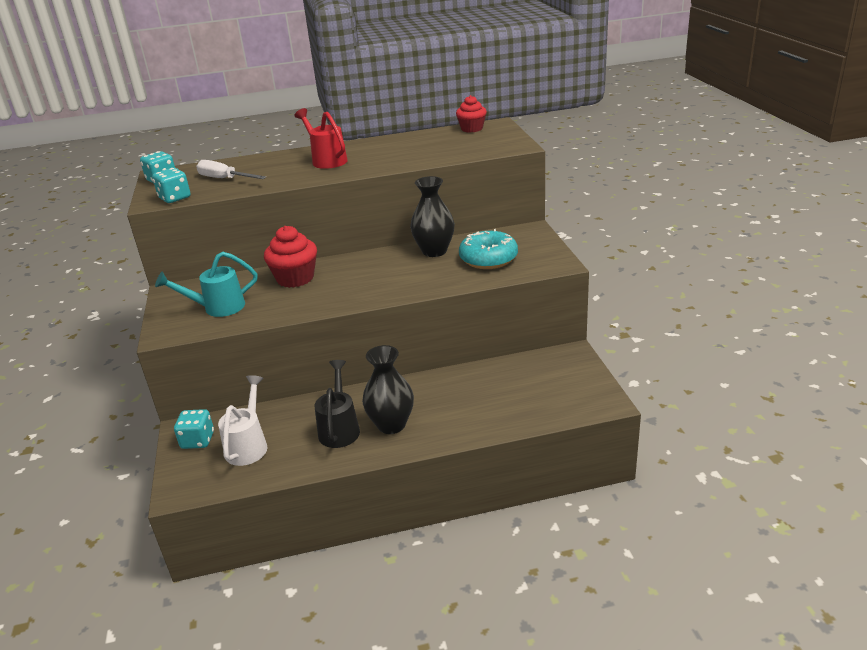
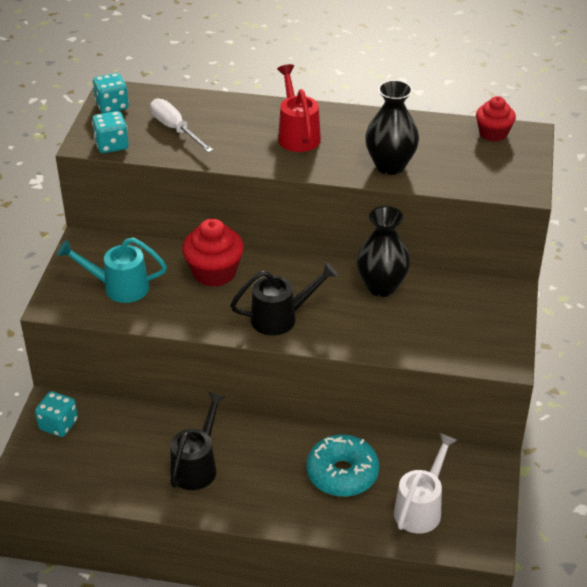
camera: 20 degrees right, 10 degrees up
white watering can [218,375,267,466] -> white watering can moved to [394,433,457,534]
black vase [362,345,414,434] -> black vase moved to [365,80,419,175]
turquoise donut [459,229,518,269] -> turquoise donut moved to [307,435,379,497]
none -> black watering can [230,262,338,336]

